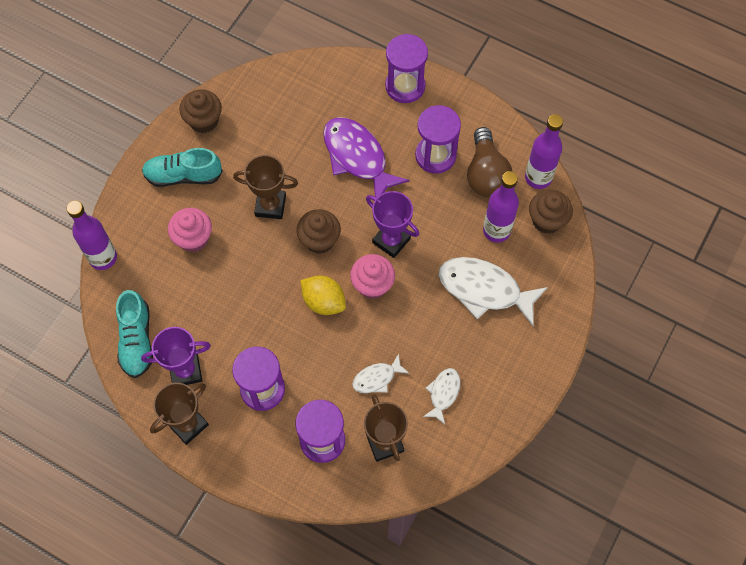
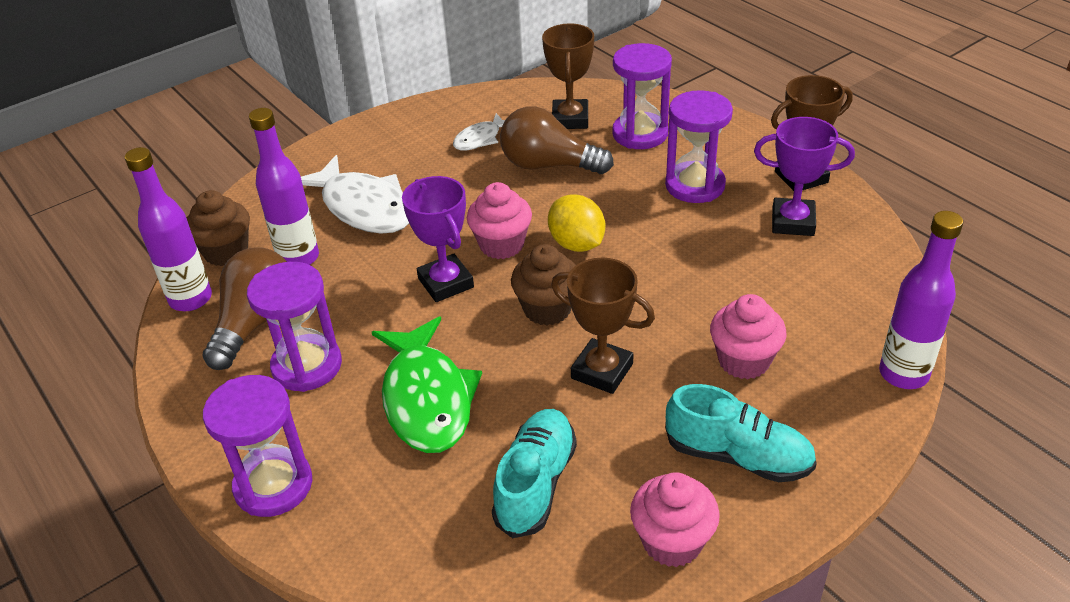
camera: 155 degrees left, 25 degrees down
turquoise shoe [116,290,153,378] -> turquoise shoe moved to [492,409,577,538]
brown cupcake [179,89,222,133] -> pink cupcake [630,472,720,567]
purple fish [323,117,409,197] -> green fish [372,316,482,453]
white fish [352,354,410,393] -> brown light bulb [500,106,614,174]

